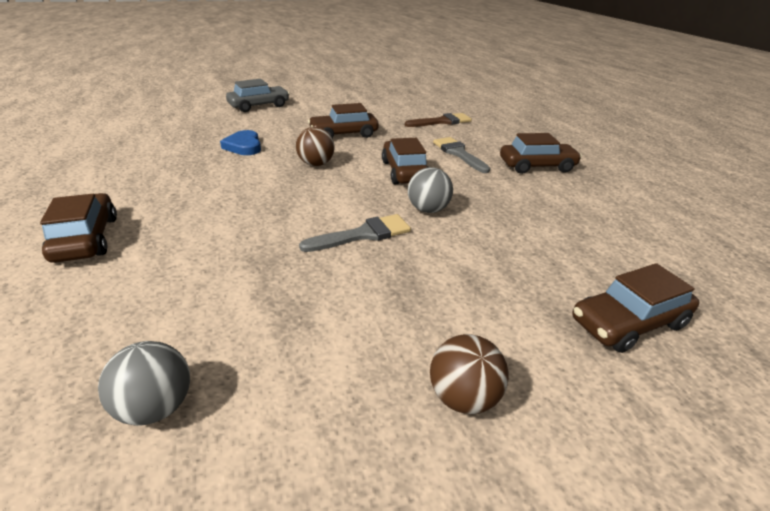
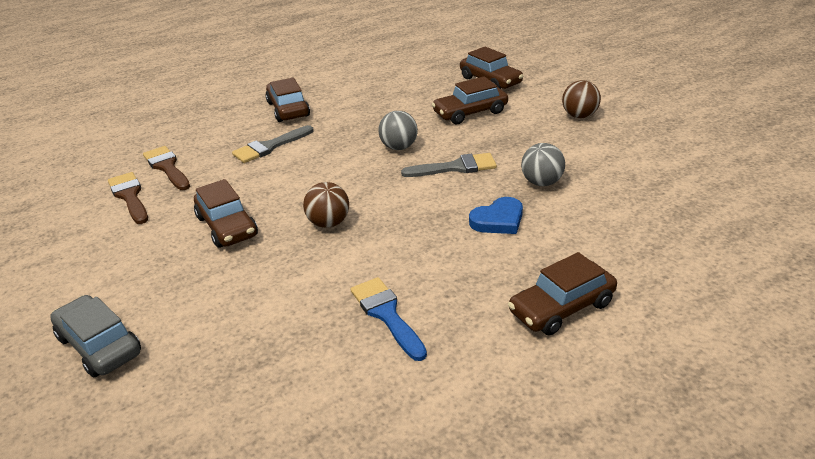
camera: 100 degrees left, 0 degrees up
grey ball [98,341,190,426] -> grey ball moved to [521,143,565,186]
blue heart [220,130,261,155] -> blue heart moved to [469,197,523,234]
grey brush [299,214,411,252] -> grey brush turned 120 degrees clockwise [401,153,497,177]
brown car [382,138,428,184] -> brown car moved to [432,76,508,124]
none -> brown brush [108,172,148,224]
none -> blue brush [351,277,427,361]

